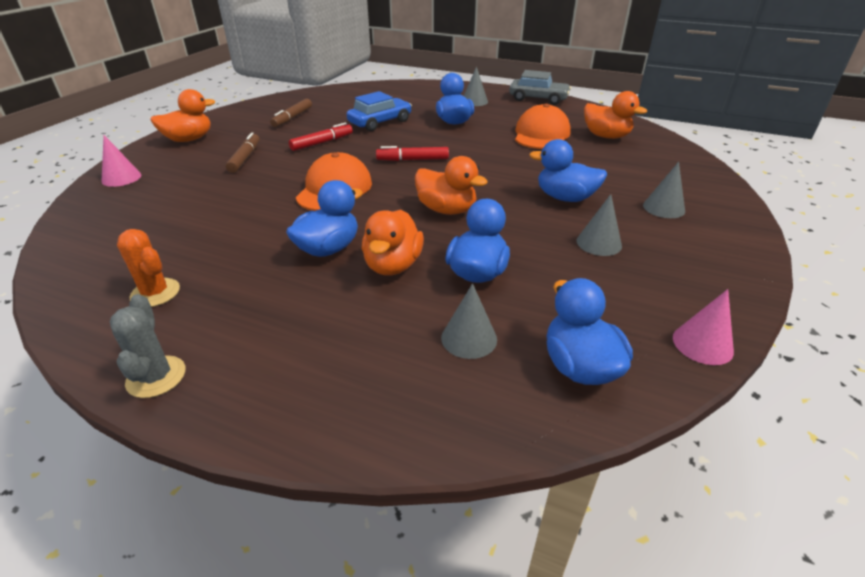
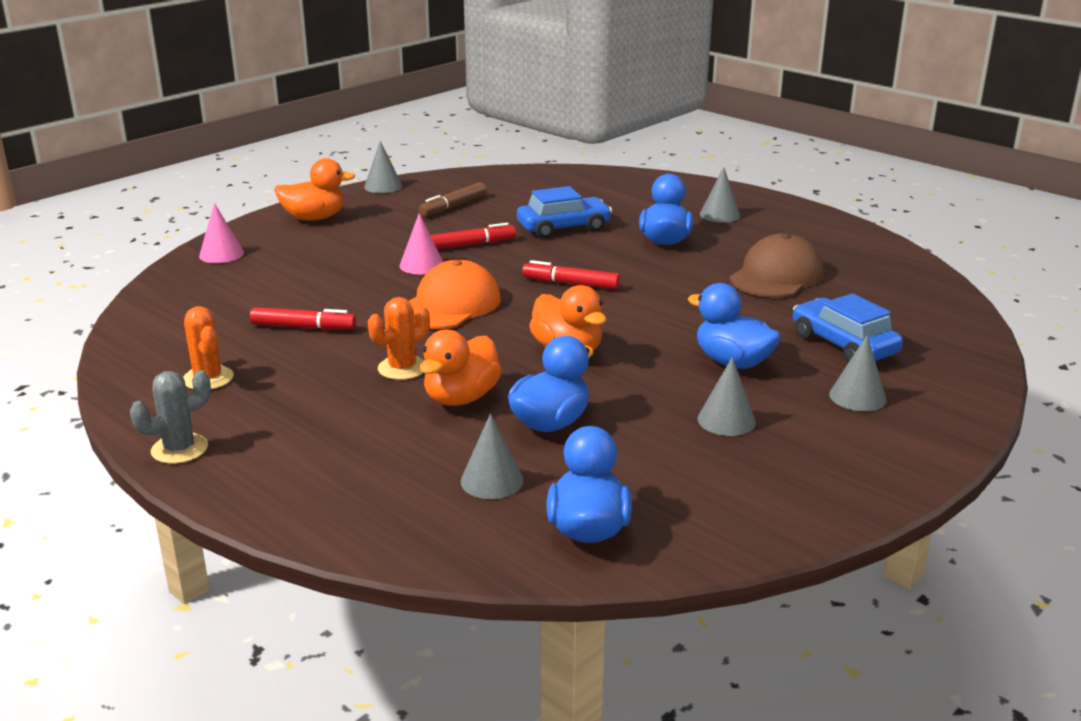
camera: 20 degrees right, 10 degrees down
grey cactus [110,294,185,398] -> grey cactus turned 45 degrees clockwise [130,370,211,464]
brown marker [226,132,260,173] -> none
blue duck [286,180,363,257] -> orange cactus [368,297,430,380]
grey car [509,70,571,105] -> none
orange cap [515,104,571,149] -> brown cap [730,233,824,298]
orange duck [584,91,647,139] -> none
pink cone [673,289,734,365] -> pink cone moved to [400,213,443,274]
none -> red marker [250,307,356,330]
none -> grey cone [364,141,402,193]
none -> blue car [793,293,903,363]

